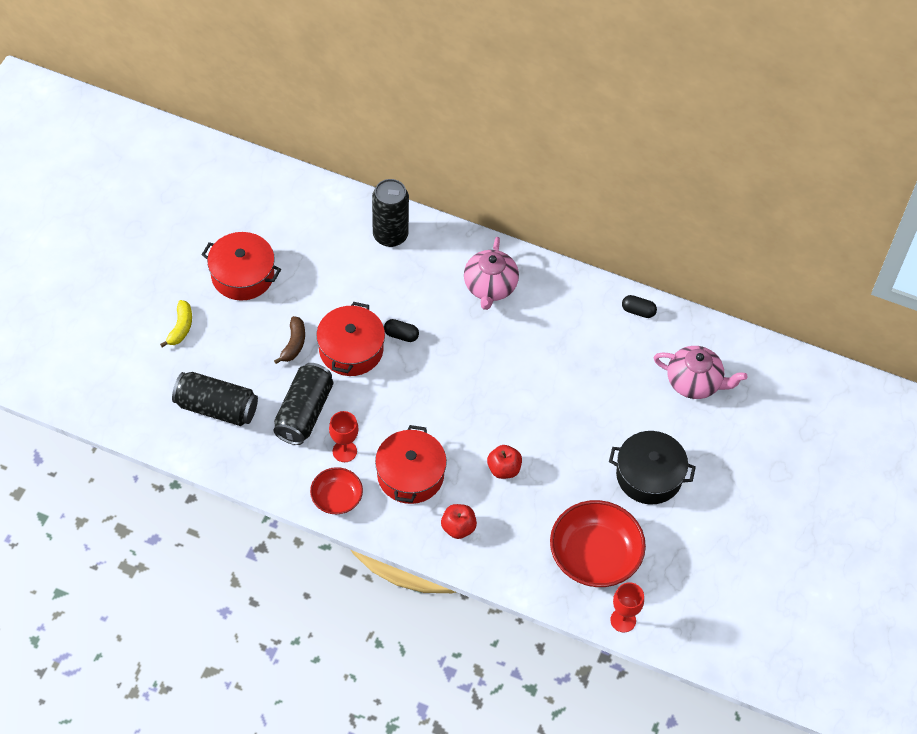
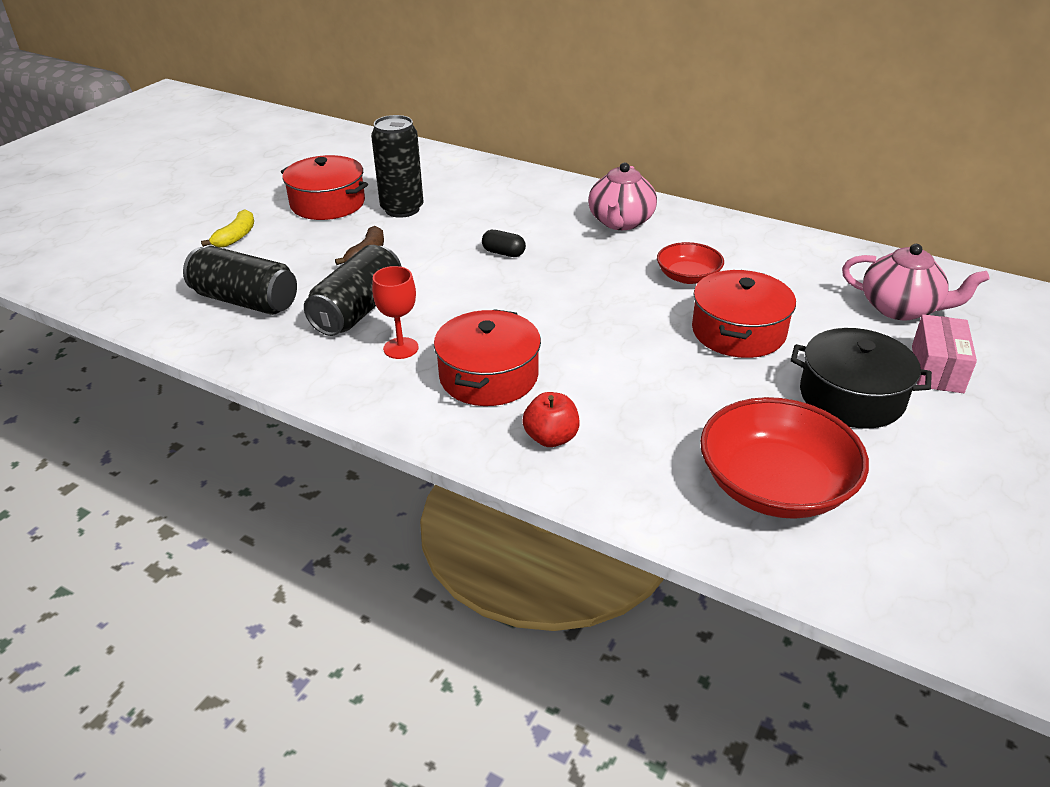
camera: 10 degrees right, 20 degrees down
red bowl [310,467,363,514] -> red bowl moved to [657,242,724,284]
red pot [316,302,385,376] -> red pot moved to [692,270,796,358]
black can [372,179,409,247] -> black can moved to [371,115,424,218]
red apple [487,445,522,479] -> none
red goblet [610,582,644,633] -> none
black capsule [622,295,657,318] -> none
none -> pink box [912,314,977,393]

